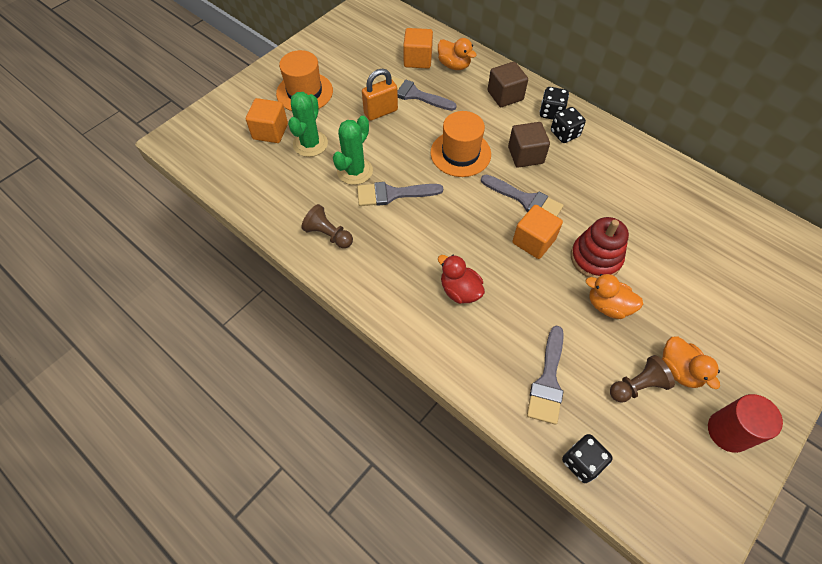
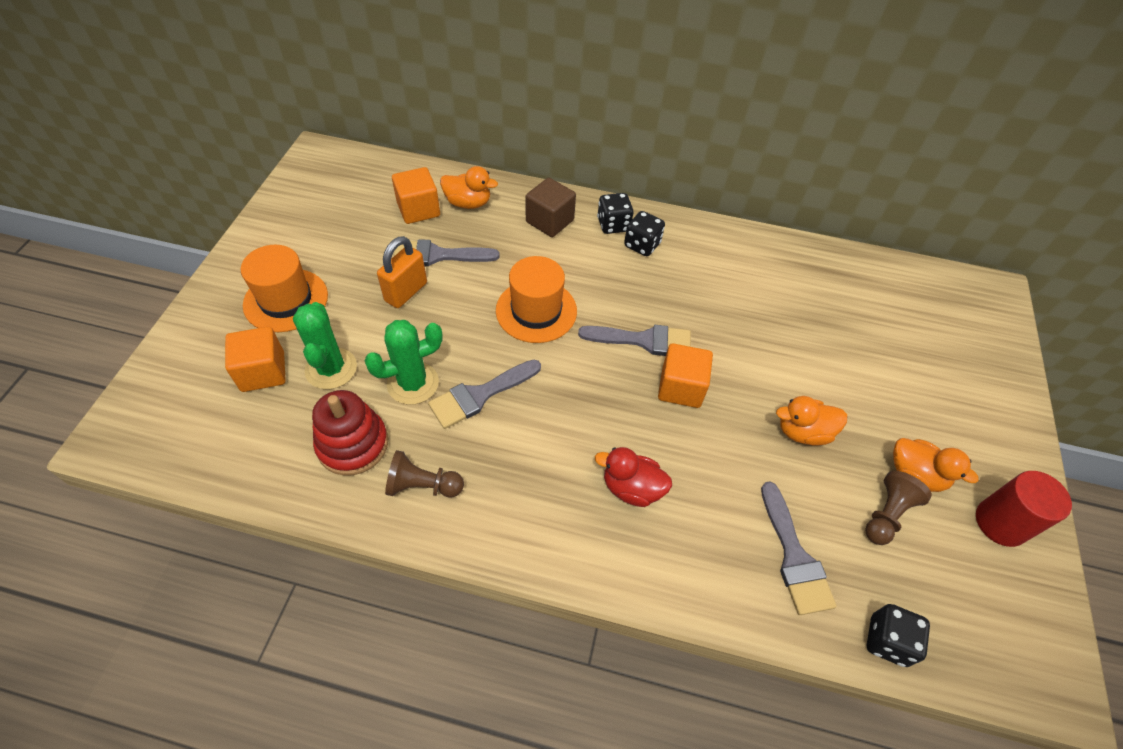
camera: 30 degrees left, 5 degrees down
green cactus [333,116,373,185] -> green cactus turned 60 degrees clockwise [364,320,443,405]
brown cube [508,122,550,168] -> none
red stacking toy [571,217,629,278] -> red stacking toy moved to [312,390,388,476]

